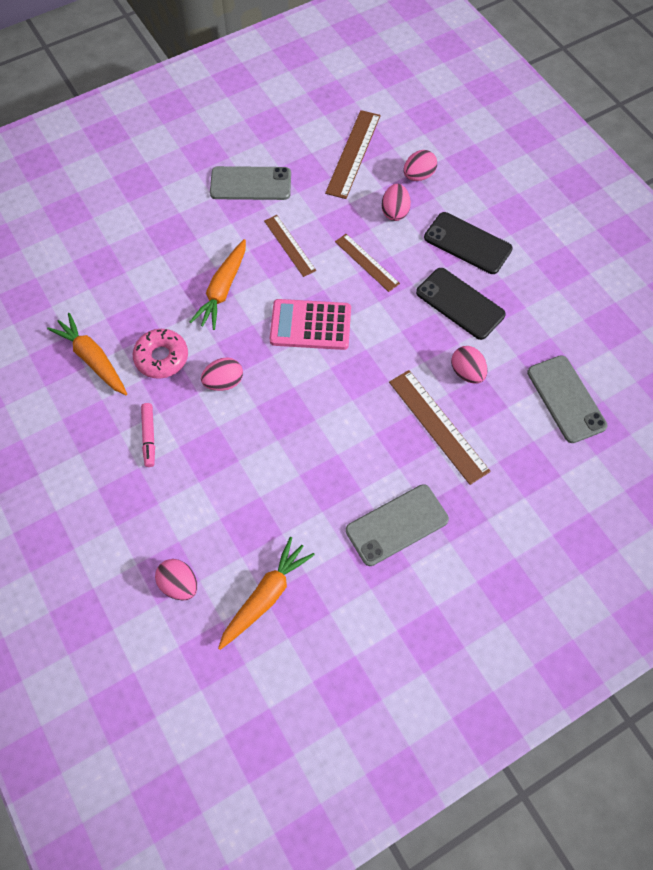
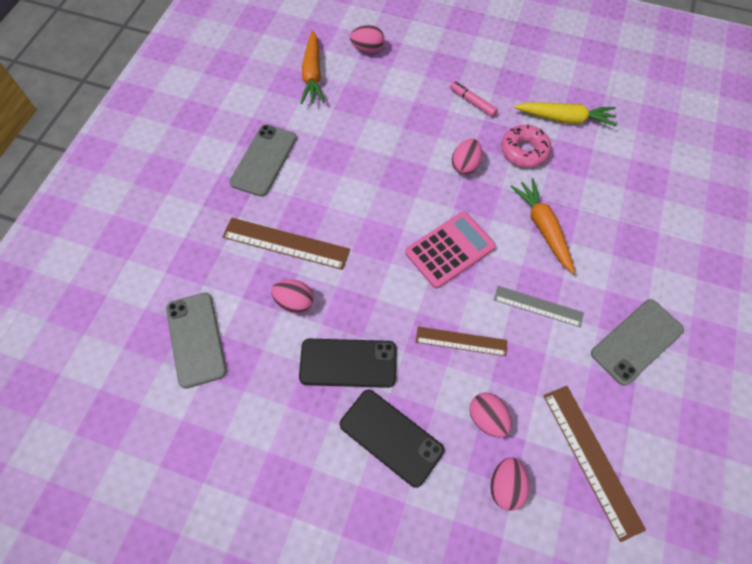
camera: 140 degrees right, 0 degrees up
orange carrot [47,313,127,395] -> yellow carrot [514,102,617,127]
brown ruler [264,215,316,277] -> grey ruler [494,286,584,327]
black phone [424,212,513,274] -> black phone turned 45 degrees clockwise [340,390,444,488]
grey phone [527,355,608,443] -> grey phone turned 45 degrees clockwise [166,293,227,389]

